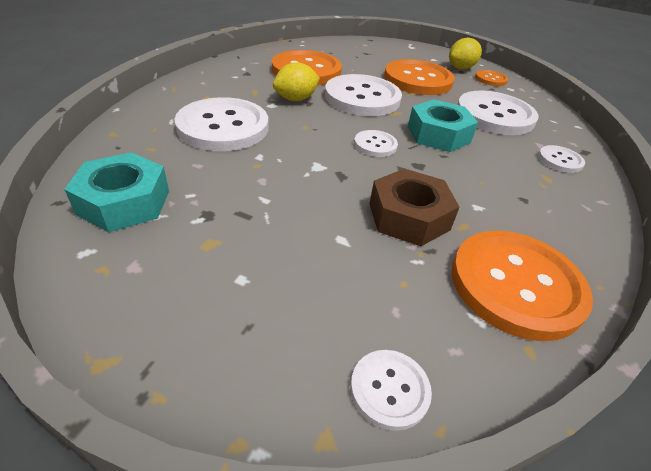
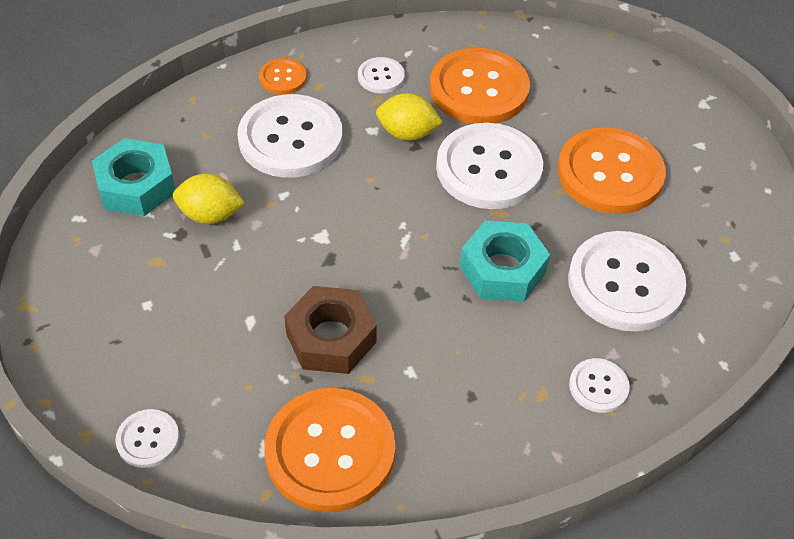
camera: 45 degrees right, 10 degrees up
white button [354,130,398,157] -> white button moved to [358,57,405,93]
yellow lemon [449,38,482,69] -> yellow lemon moved to [173,173,245,224]
orange button [475,70,508,86] -> orange button moved to [259,58,307,95]

